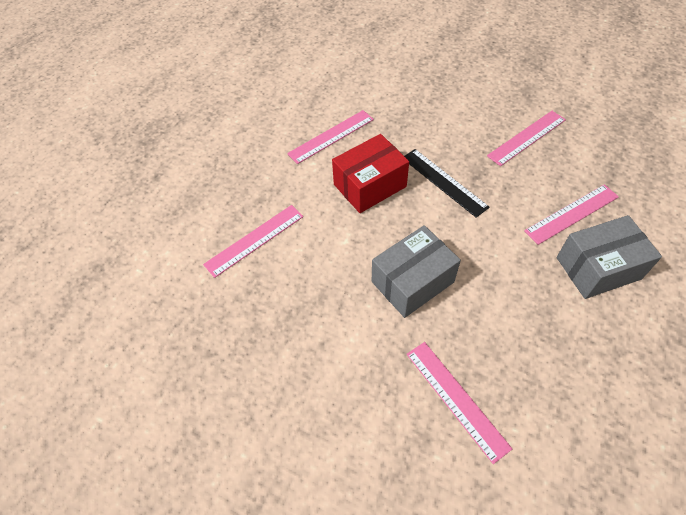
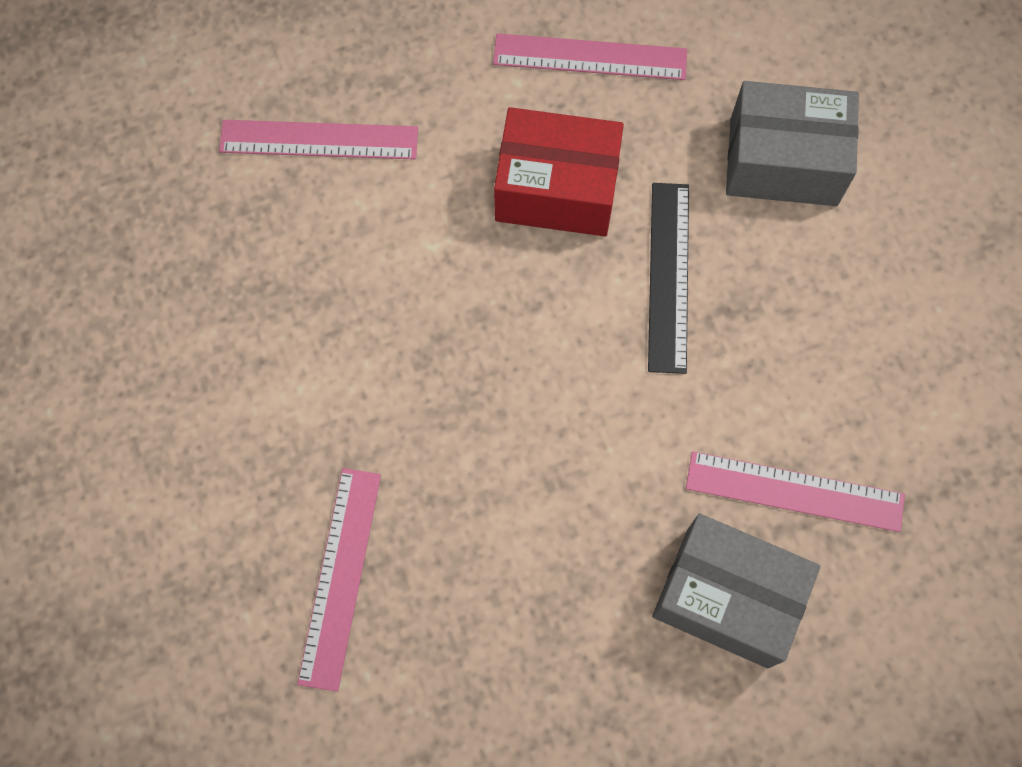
camera: 40 degrees right, 15 degrees up
grey box [372,225,461,318] -> grey box moved to [726,81,859,206]
pink ruler [487,111,566,166] -> none

